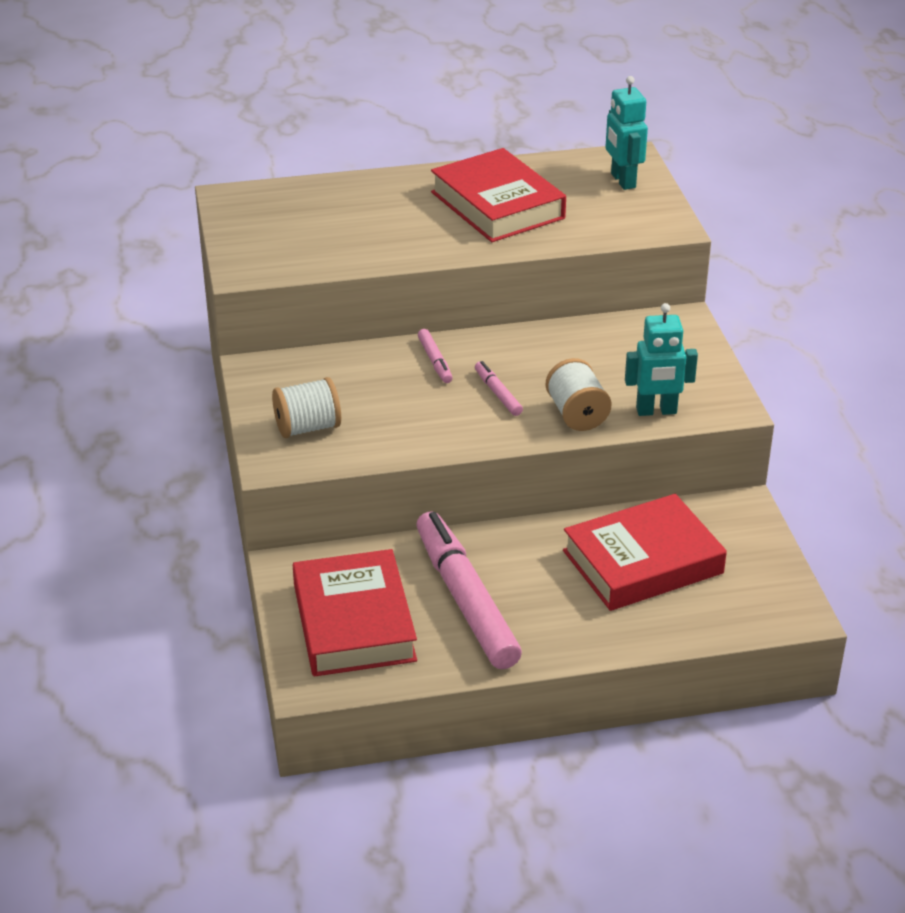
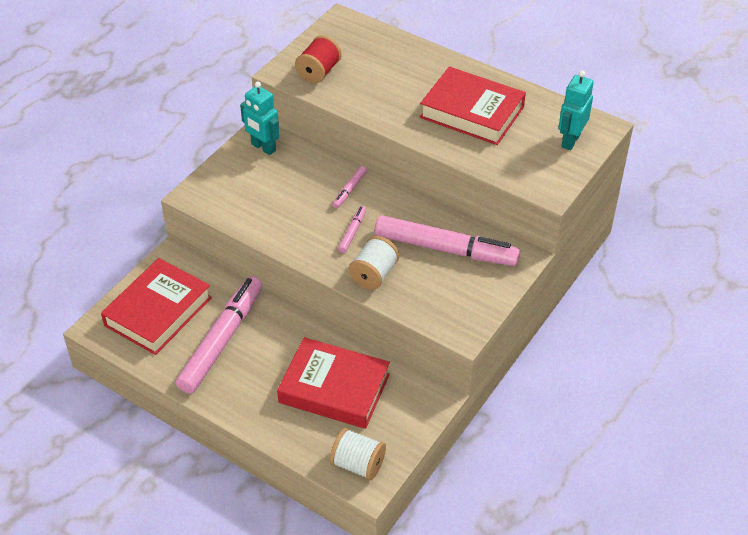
camera: 45 degrees right, 10 degrees up
white spool [272,377,341,438] -> white spool moved to [330,428,386,480]
red book [431,148,566,242] -> red book turned 75 degrees counterclockwise [420,67,526,145]
turquoise robot [625,303,698,416] -> turquoise robot moved to [240,82,279,155]
none -> red spool [295,35,342,84]
none -> pink marker [375,215,520,266]

